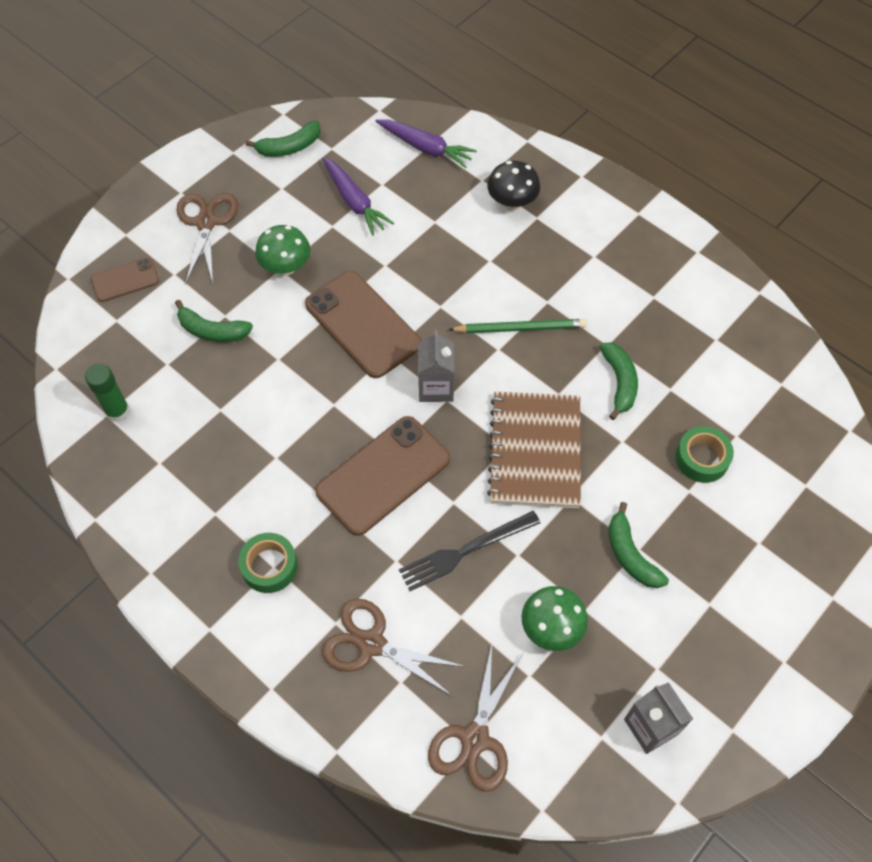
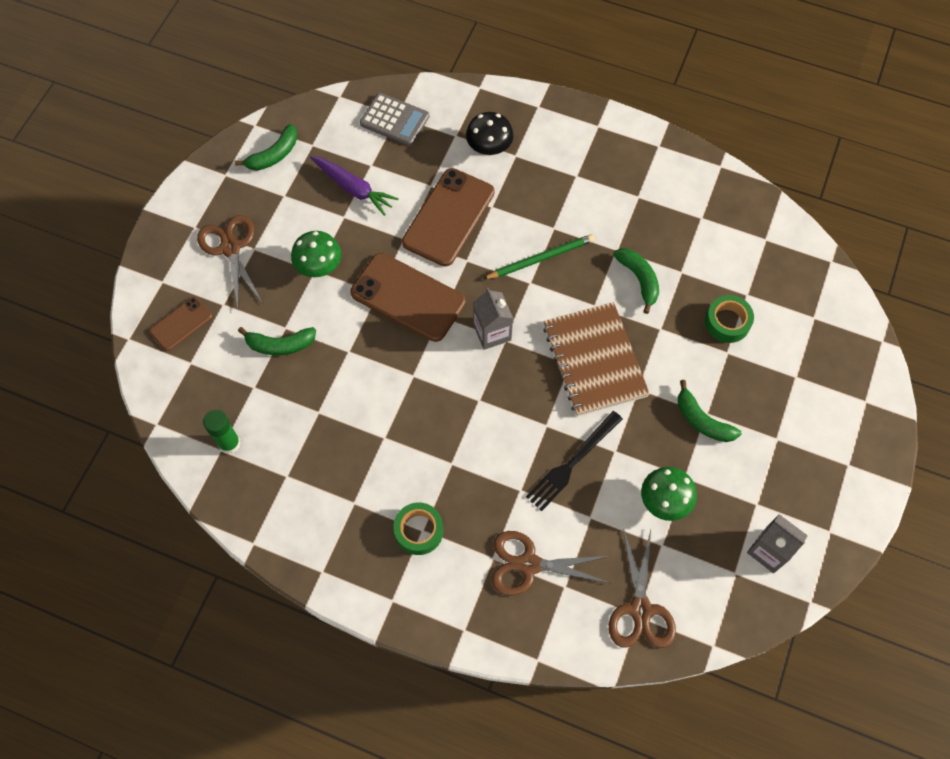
camera: 20 degrees left, 5 degrees up
brown phone [315,416,450,536] -> brown phone moved to [402,168,494,267]
purple carrot [375,119,477,168] -> grey calculator [360,93,429,146]

